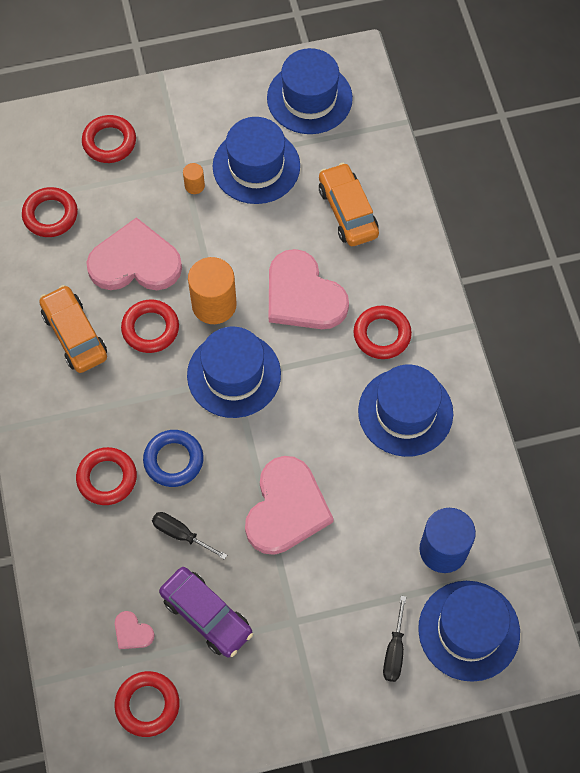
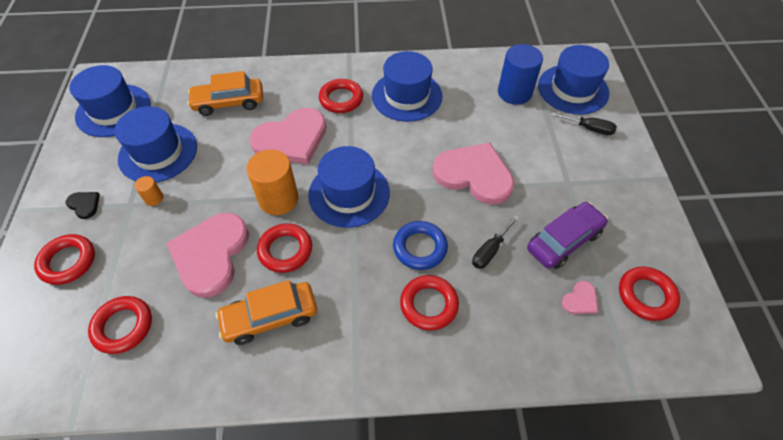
camera: 80 degrees left, 10 degrees down
none -> black heart [66,192,100,219]

